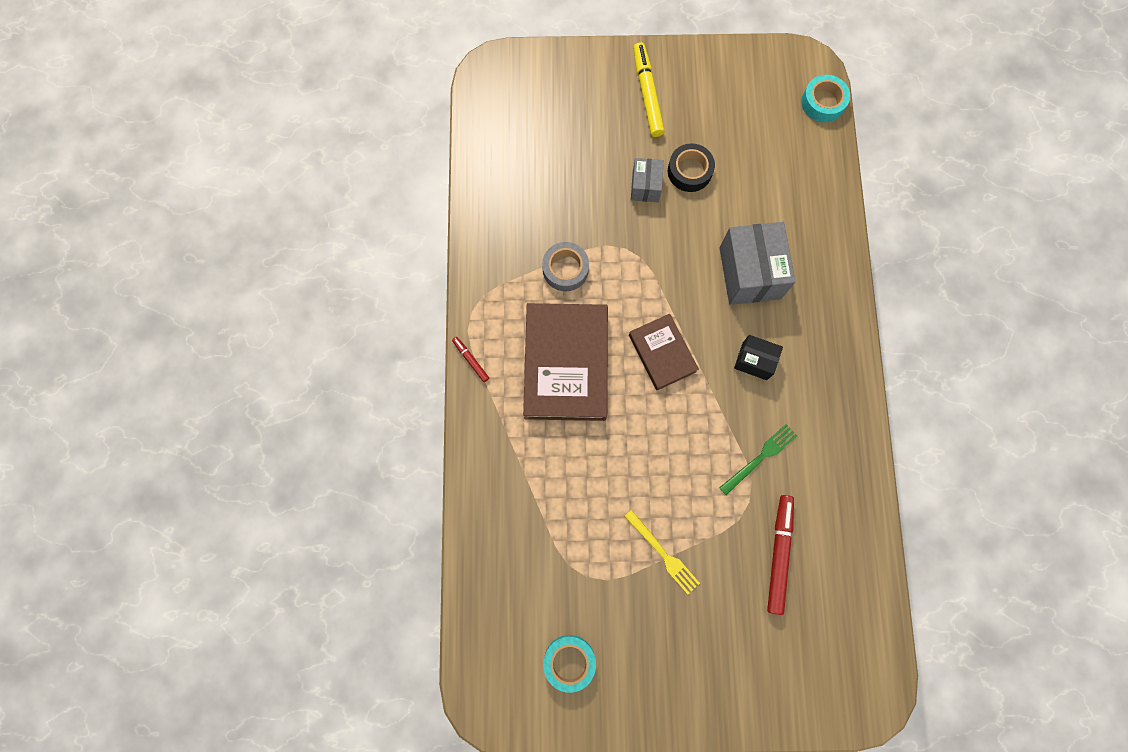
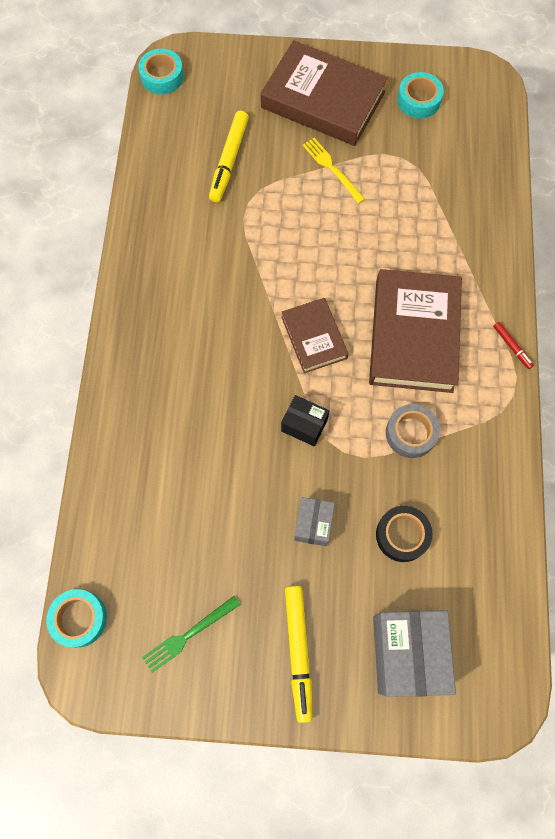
camera: 175 degrees left, 5 degrees down
black tape [668,143,715,192] -> black tape moved to [376,506,433,562]
green fork [719,424,797,495] -> green fork moved to [142,596,240,673]
grey box [720,222,796,305] -> grey box moved to [373,610,456,697]
black box [734,335,783,380] -> black box moved to [281,395,329,447]
red marker [767,495,794,615] -> yellow marker [209,111,249,202]
none -> turquoise tape [138,49,184,94]
none -> brown book [261,40,388,146]

